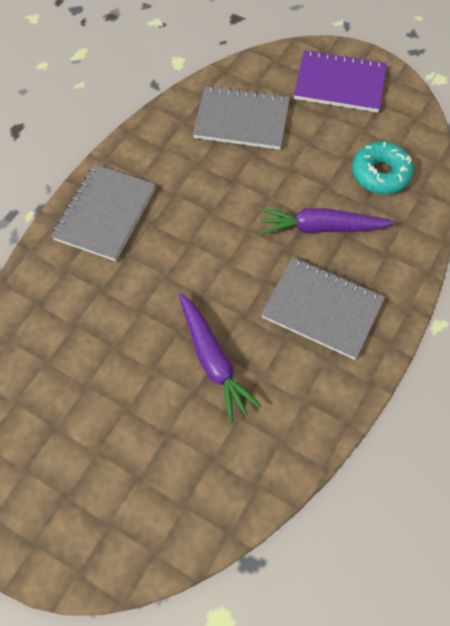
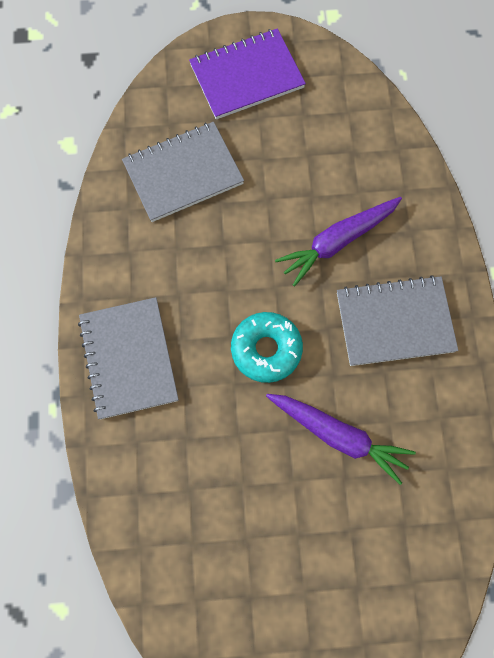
camera: 35 degrees left, 10 degrees up
turquoise donut [352,142,414,194] -> turquoise donut moved to [231,312,303,383]

